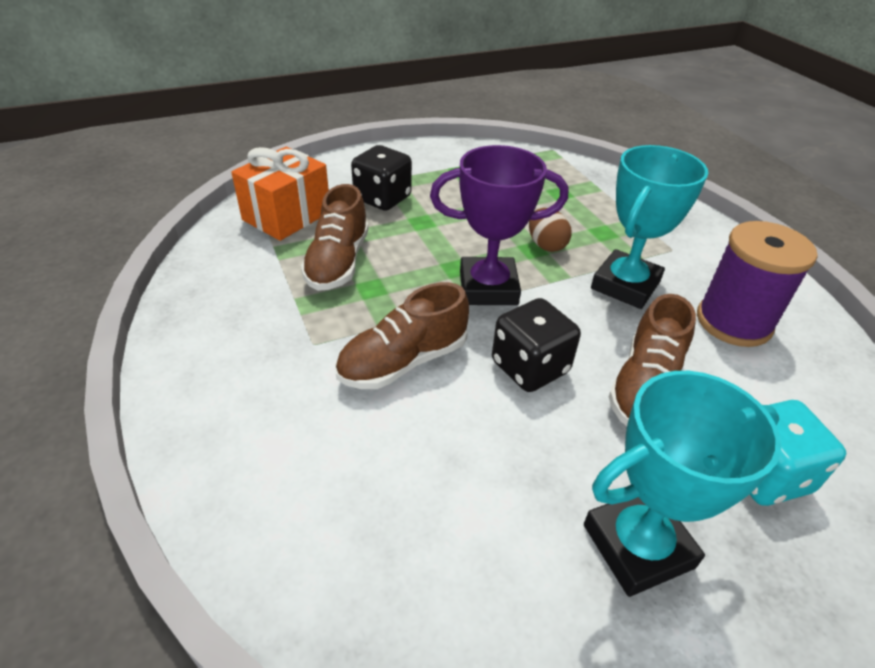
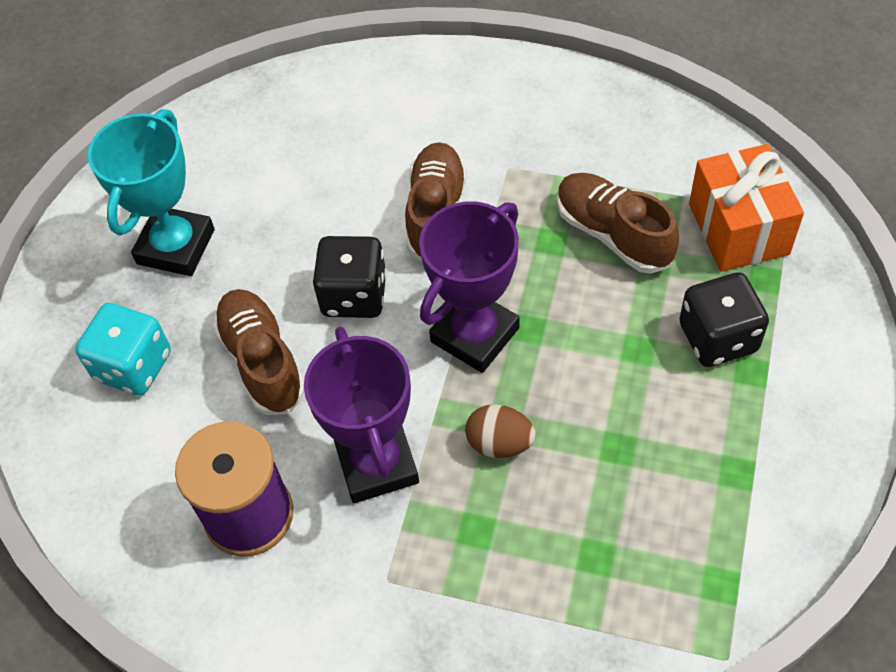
camera: 135 degrees right, 15 degrees up
turquoise trophy [591,145,708,309] -> purple trophy [304,327,419,503]

